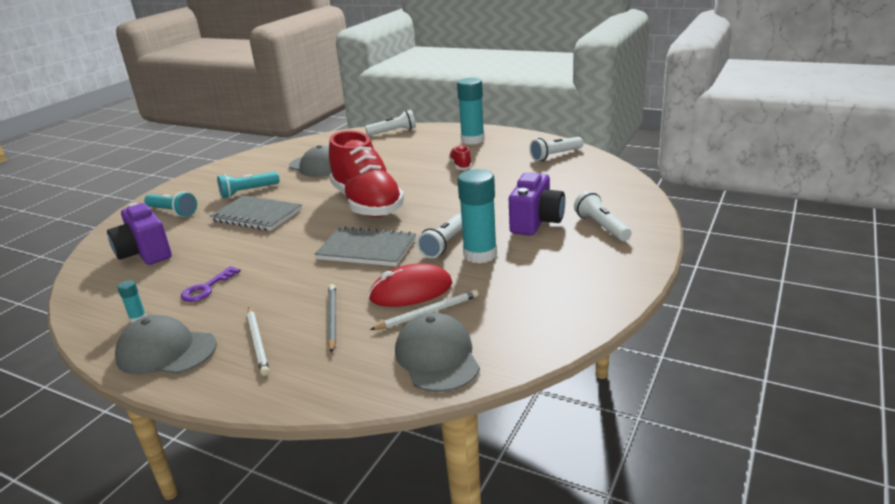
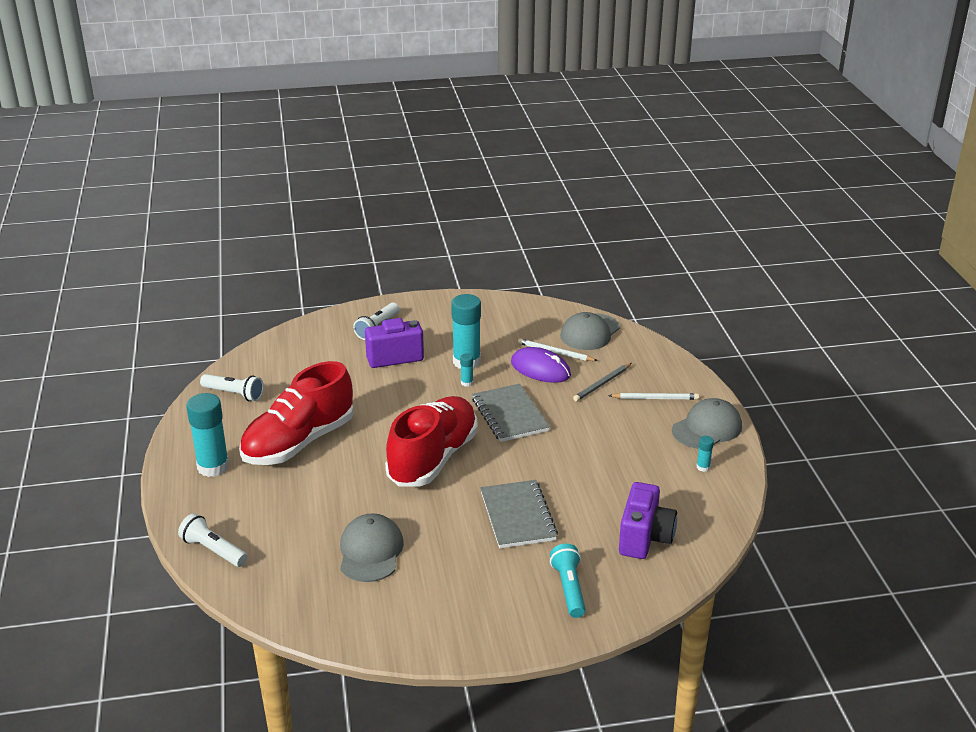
camera: 130 degrees left, 5 degrees up
grey cap [115,315,217,375] -> grey cap turned 105 degrees counterclockwise [672,398,742,449]
purple key [181,266,241,302] -> none
turquoise flashlight [217,172,279,198] -> none
white pencil [247,307,269,376] -> white pencil turned 60 degrees clockwise [608,393,699,400]
red mouse [369,263,452,307] -> purple mouse [511,347,571,383]
white flashlight [417,214,462,258] -> turquoise glue stick [460,353,473,387]
red shoe [449,145,472,170] -> red shoe [239,361,354,465], size x2.46

